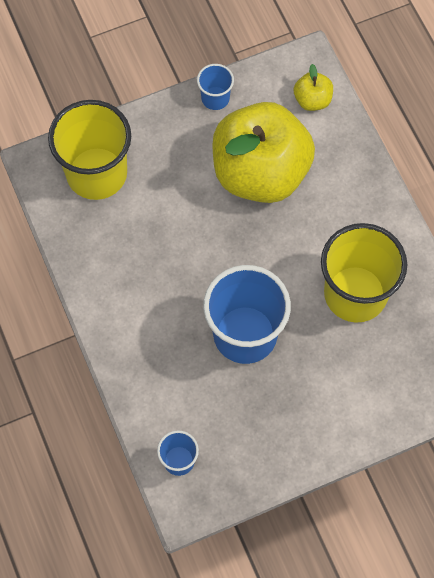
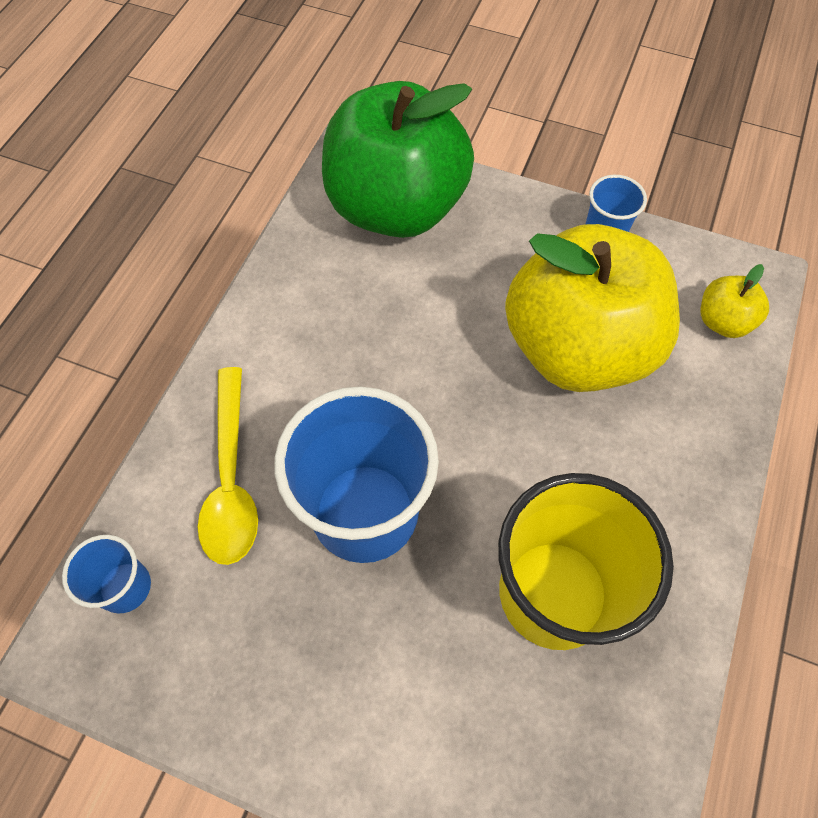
camera: 45 degrees right, 5 degrees down
yellow cup [48,100,131,200] -> green apple [322,81,474,238]
none -> yellow spoon [197,367,258,565]

